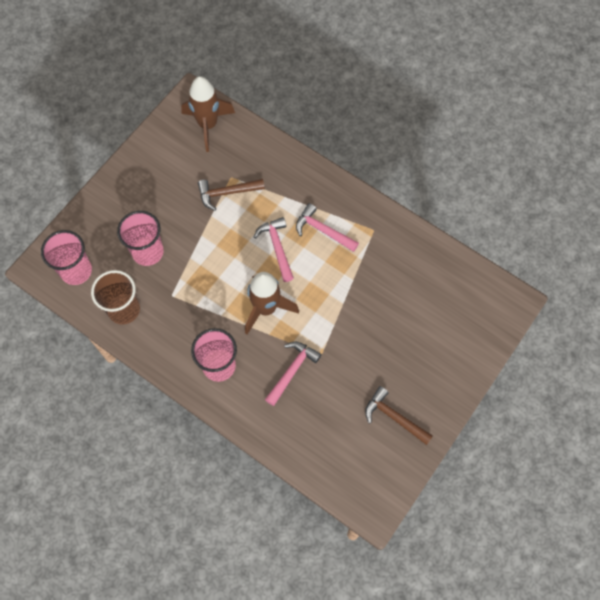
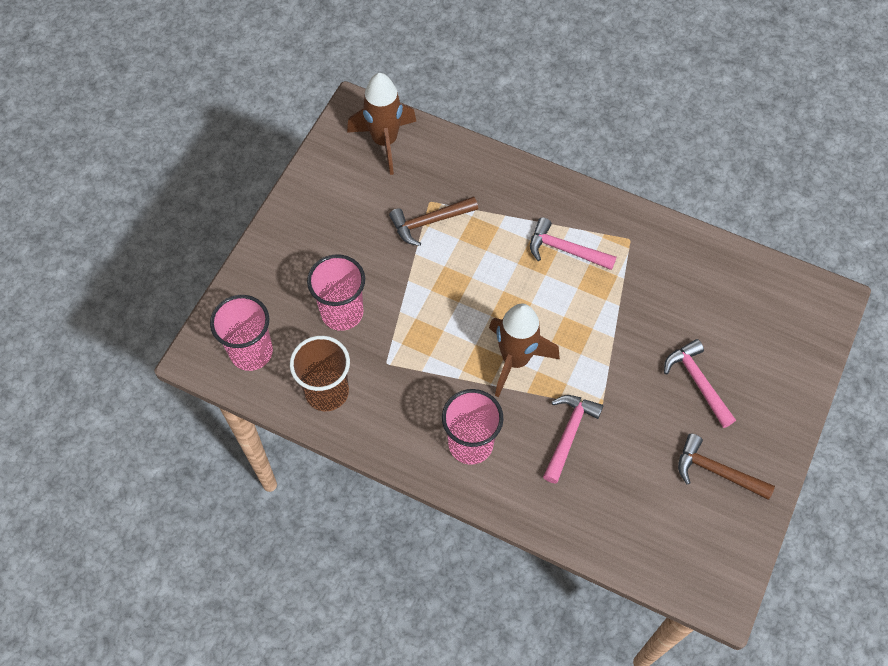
camera: 10 degrees left, 5 degrees down
pink hammer [254,217,294,282] -> pink hammer moved to [664,339,736,428]

